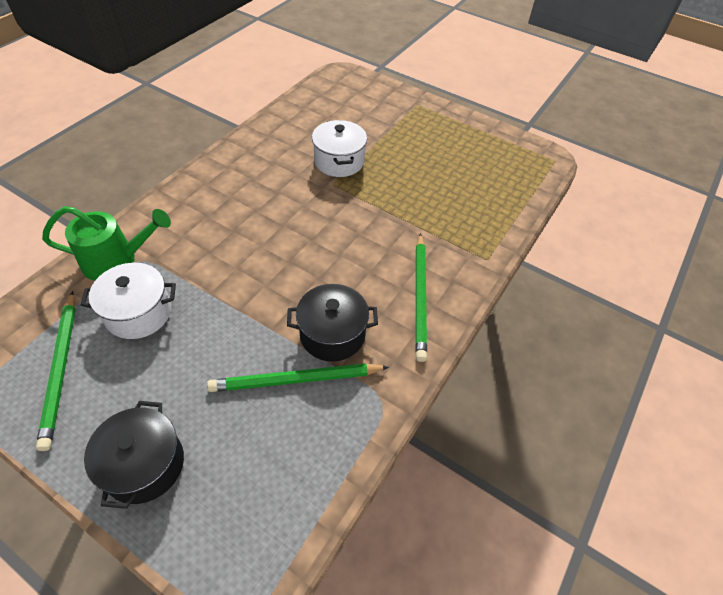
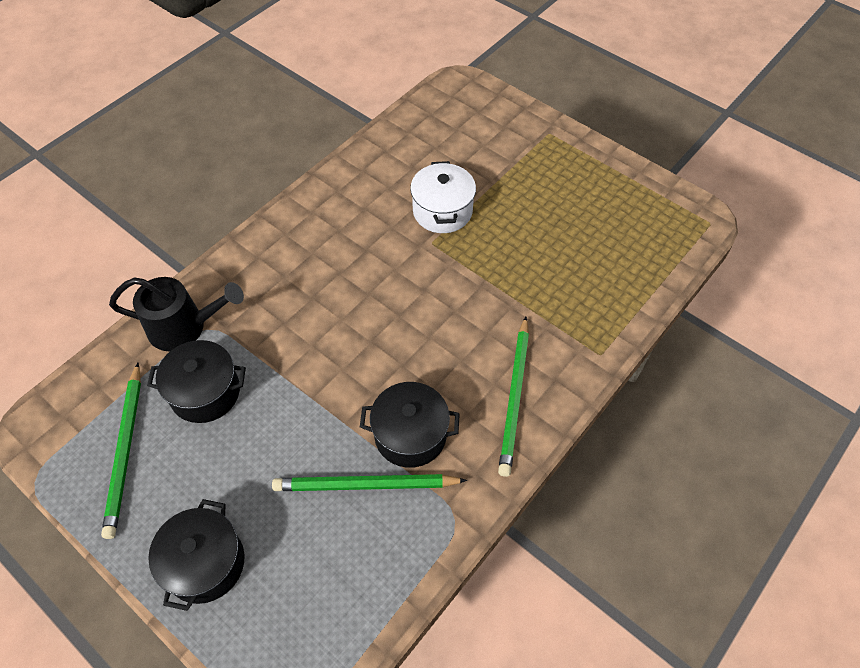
camera: 10 degrees right, 5 degrees up
green watering can [42,206,171,281] -> black watering can [109,277,244,351]
white pot [81,263,176,339] -> black pot [147,340,246,423]

